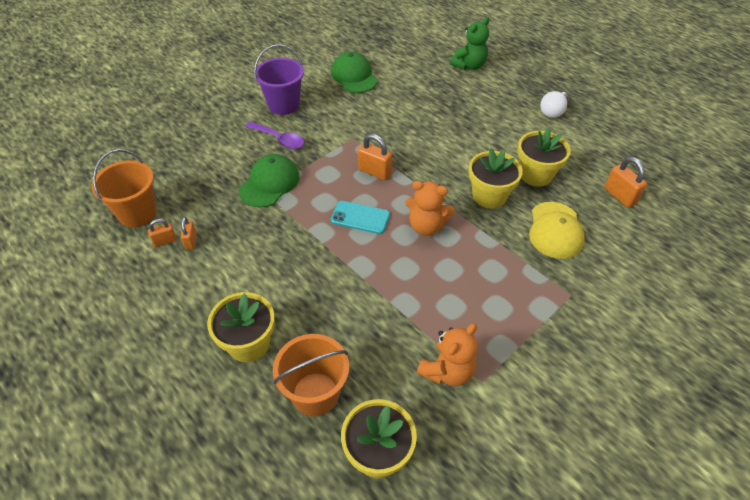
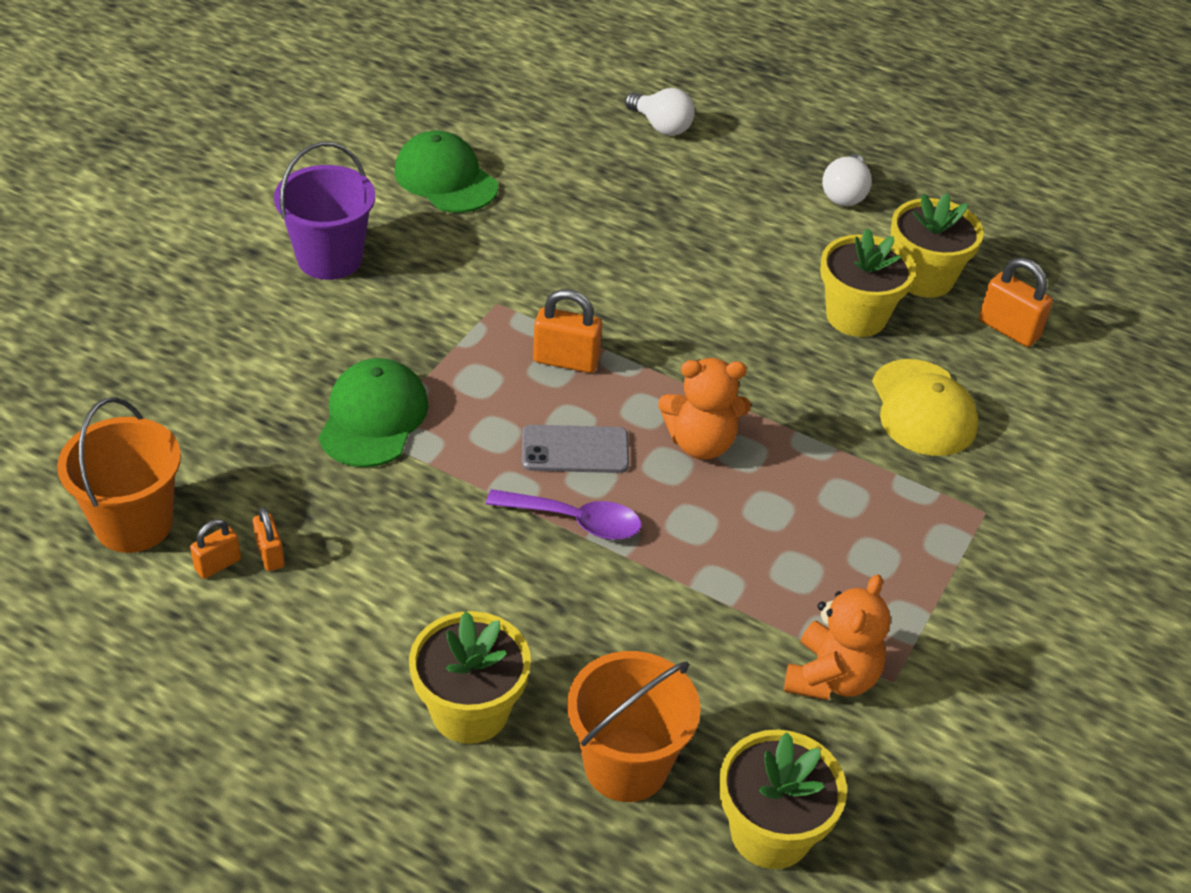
camera: 20 degrees left, 5 degrees down
purple spoon [245,121,304,149] -> purple spoon moved to [486,489,642,540]
turquoise phone [331,201,390,234] -> grey phone [522,425,629,473]
green teddy bear [450,17,489,70] -> white light bulb [625,88,695,136]
yellow flower pot [469,148,523,209] -> yellow flower pot moved to [891,193,984,298]

